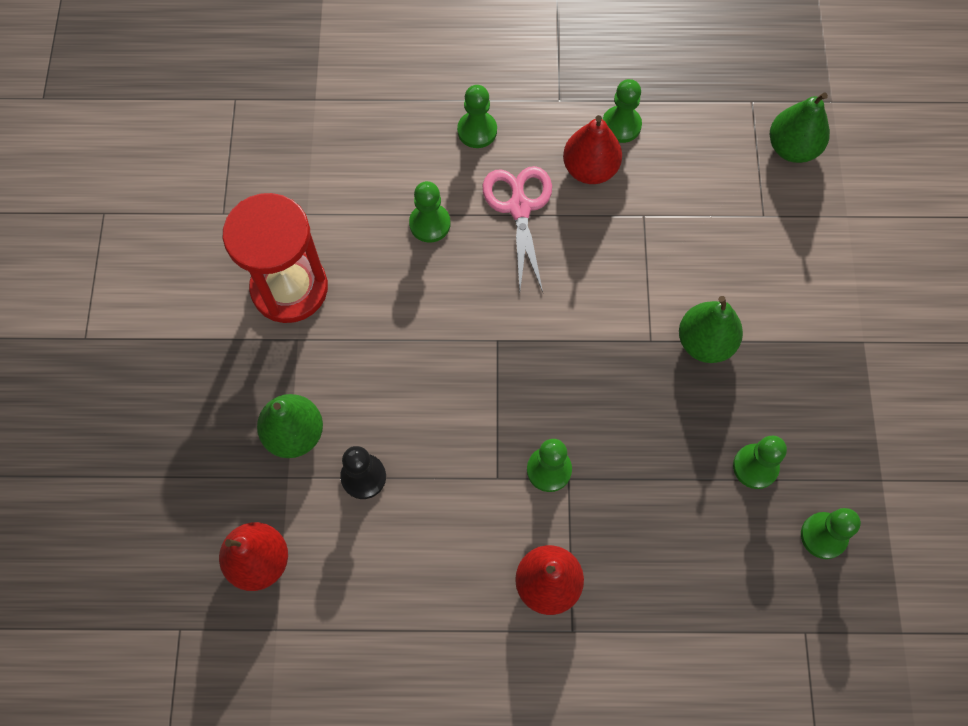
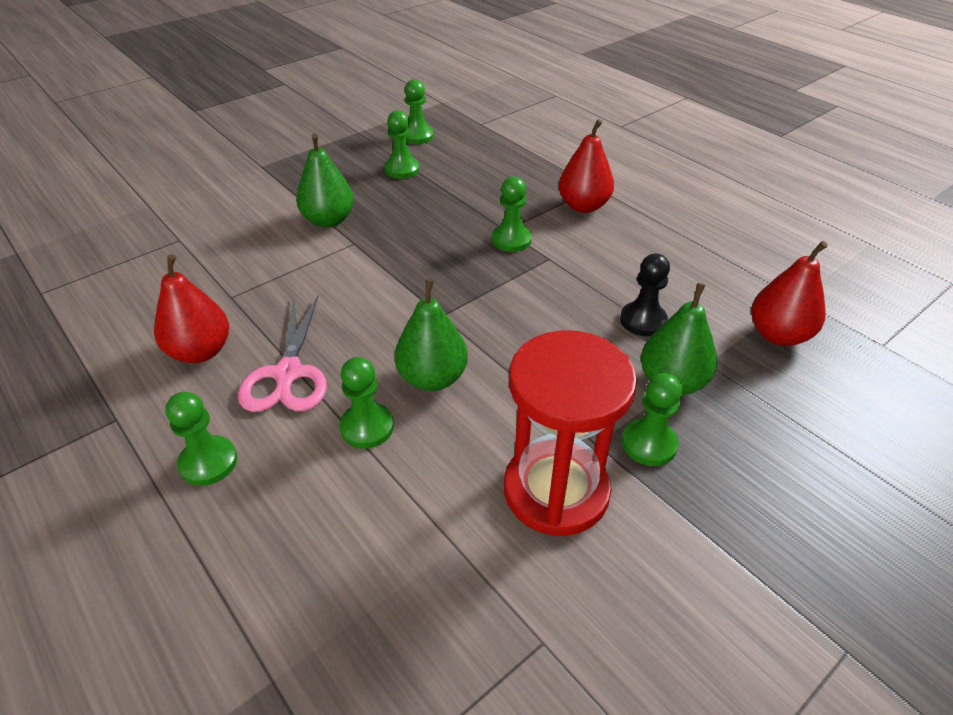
camera: 130 degrees left, 25 degrees down
pink scissors [483,166,552,292] -> pink scissors turned 45 degrees counterclockwise [238,296,327,412]
green pawn [602,79,642,143] -> green pawn moved to [622,373,682,466]
green pear [770,93,830,163] -> green pear moved to [395,279,468,391]

